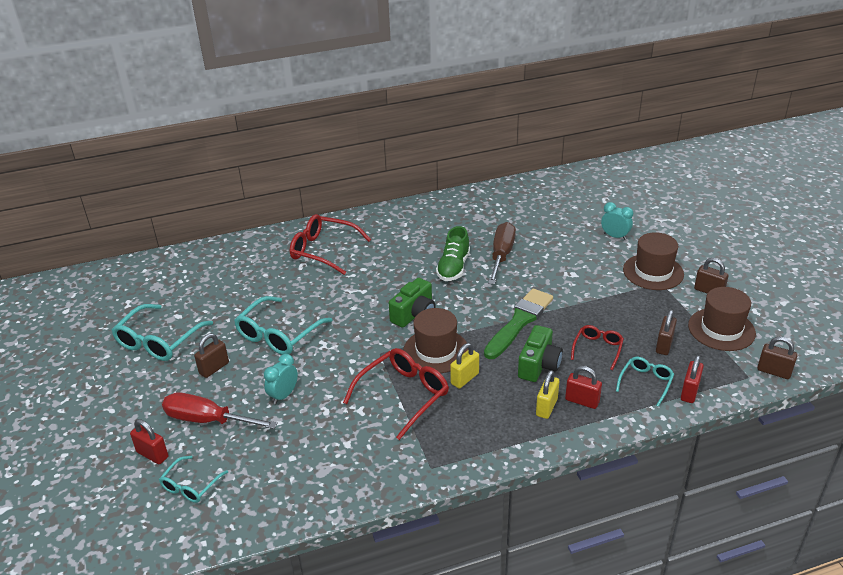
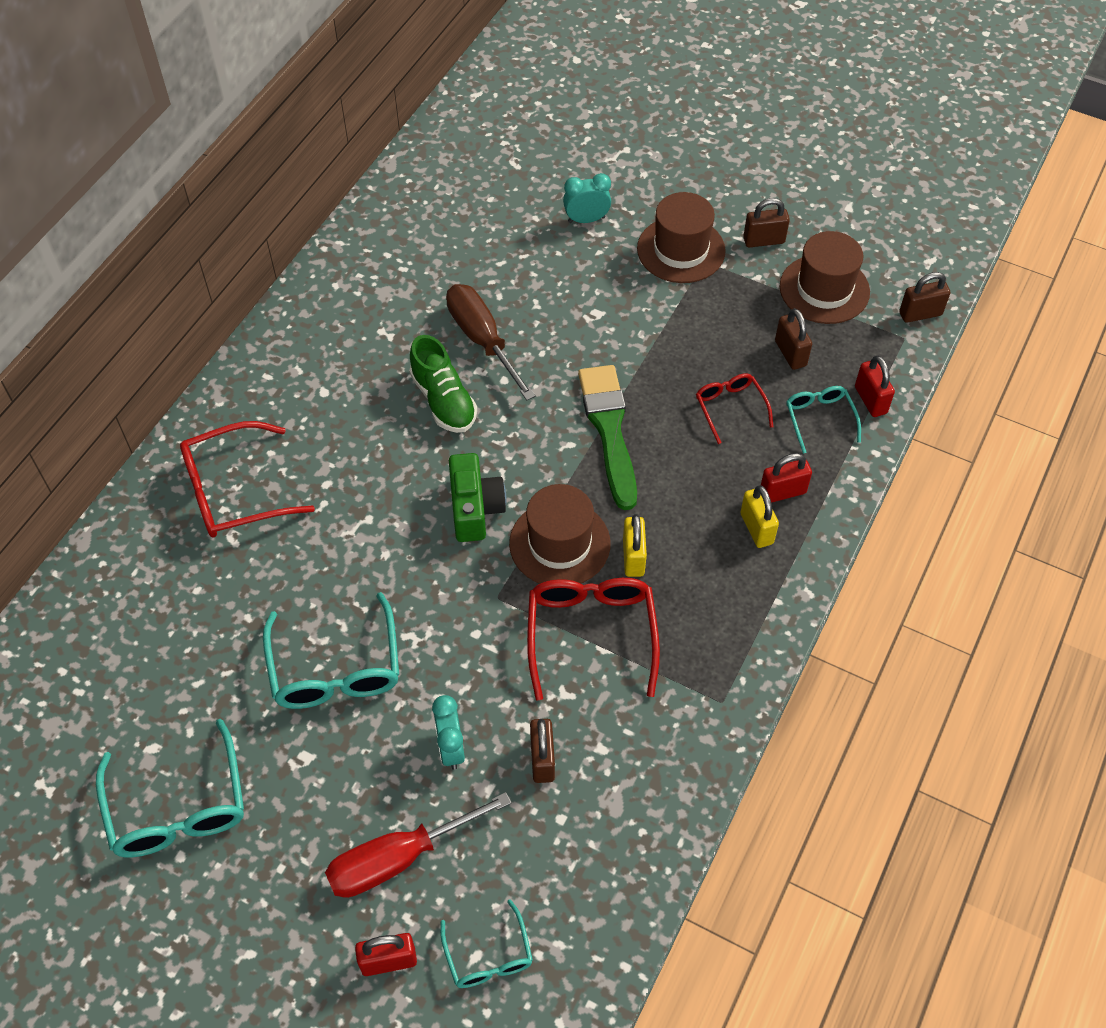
camera: 45 degrees left, 20 degrees up
brown padlock [194,333,229,378] -> brown padlock moved to [530,719,555,783]
green camera [518,325,563,382] -> none

